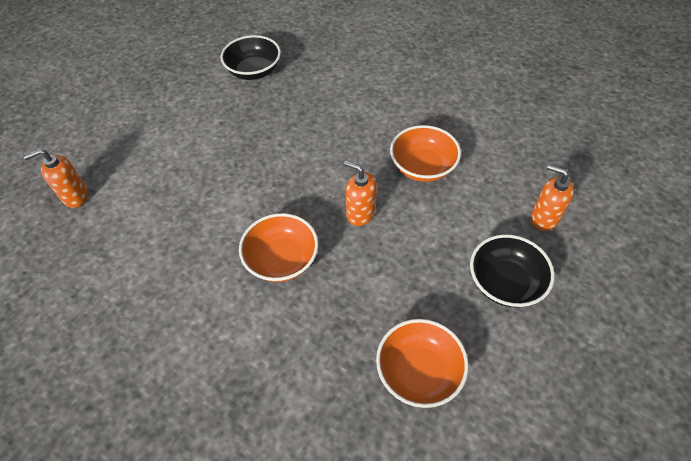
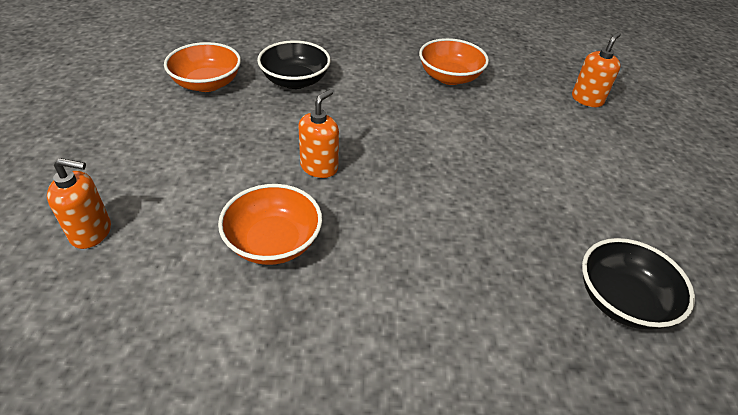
camera: 145 degrees right, 10 degrees down
orange bowl [239,213,318,282] -> orange bowl moved to [419,38,489,85]
orange soap dispenser [344,161,377,226] -> orange soap dispenser turned 60 degrees counterclockwise [298,89,339,178]
black bowl [470,234,555,307] -> black bowl moved to [257,40,331,89]

